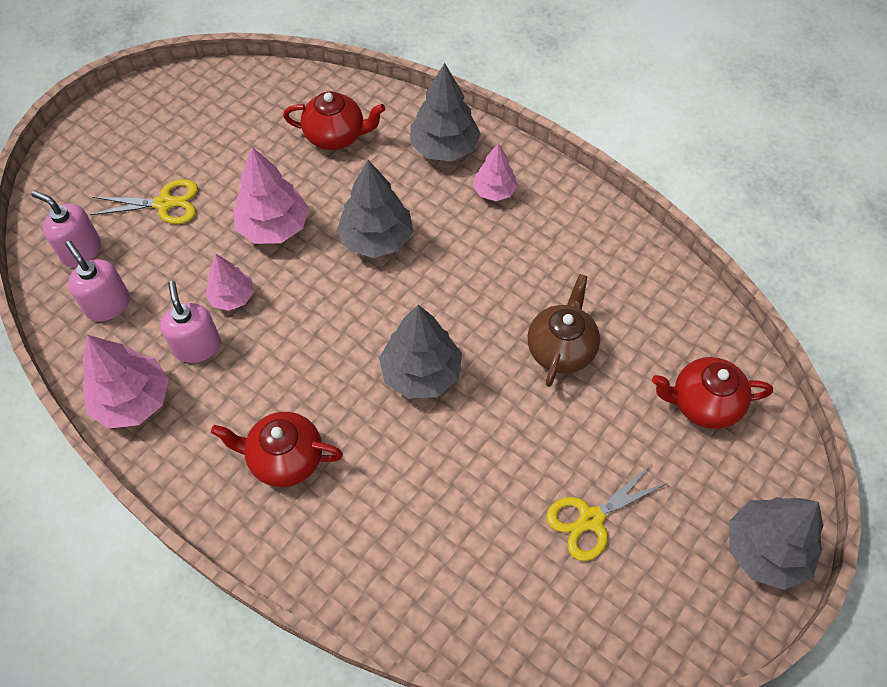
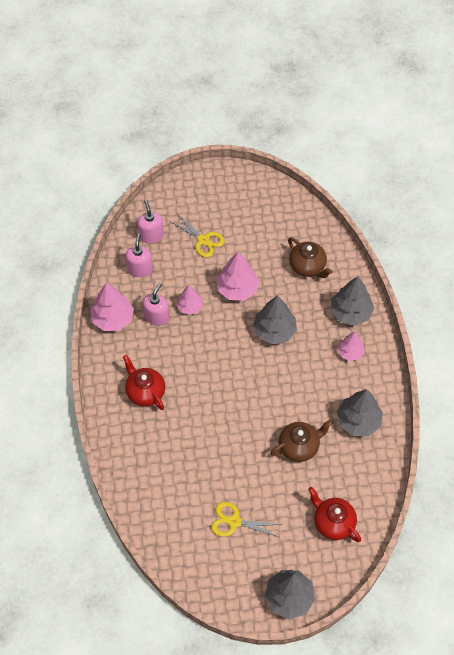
camera: 45 degrees right, 0 degrees up
red teapot [283,91,385,150] -> brown teapot [288,237,332,278]
grey tree [379,305,462,399] -> grey tree moved to [337,389,383,436]

